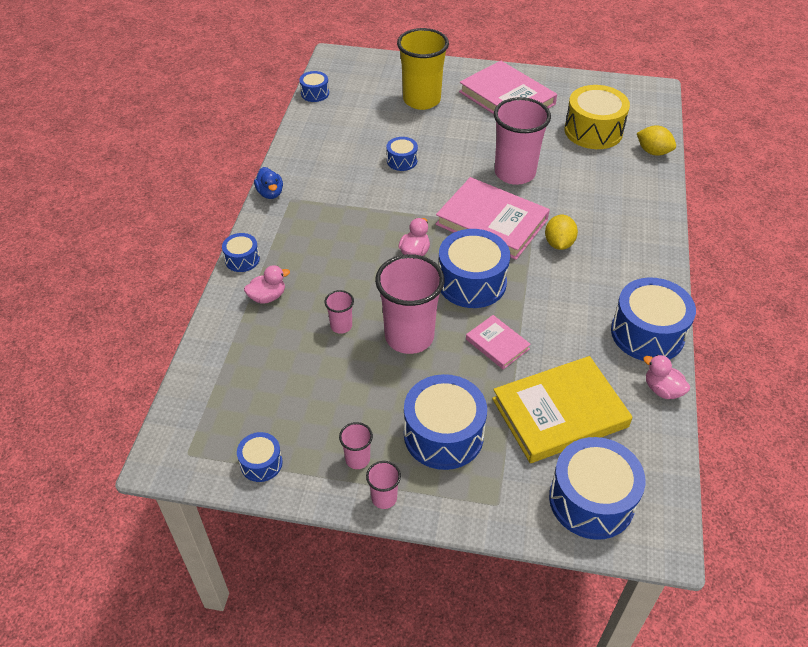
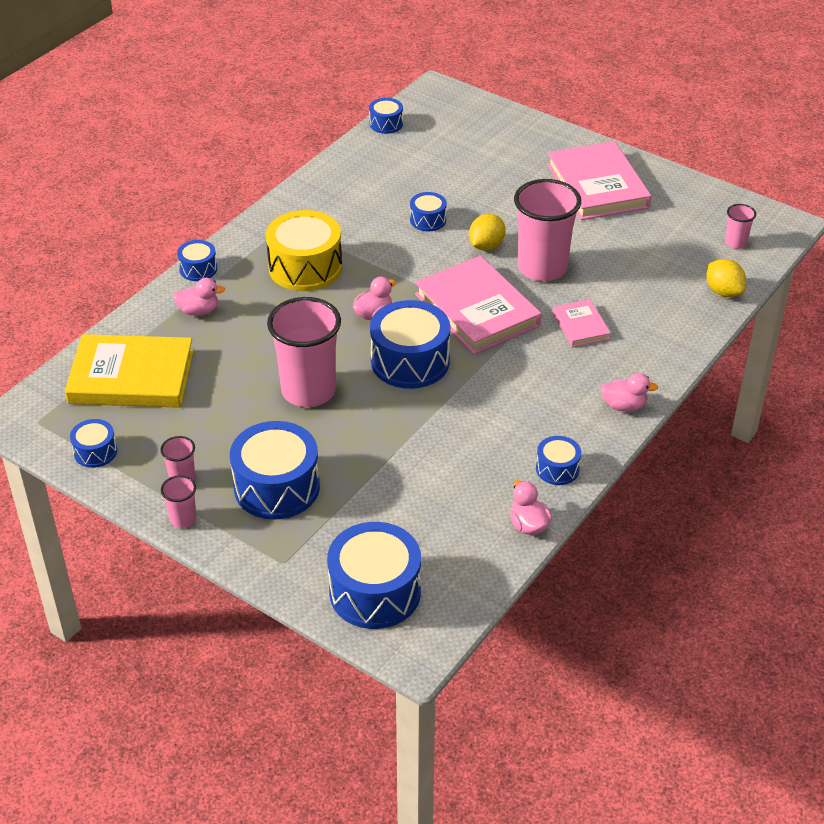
camera: 25 degrees right, 5 degrees down
blue duck [254,167,283,199] -> none
pink cup [325,290,354,334] -> pink cup moved to [725,204,756,249]
yellow cup [397,28,449,110] -> none
pink book [466,315,531,369] -> pink book moved to [552,299,611,347]
yellow book [492,356,632,463] -> yellow book moved to [65,334,194,408]
yellow lemon [545,215,578,250] -> yellow lemon moved to [469,214,506,251]
yellow drum [564,85,630,149] -> yellow drum moved to [266,210,342,291]
blue drum [611,277,696,361] -> blue drum [536,436,581,485], size x0.51
none -> pink duck [601,373,658,412]

